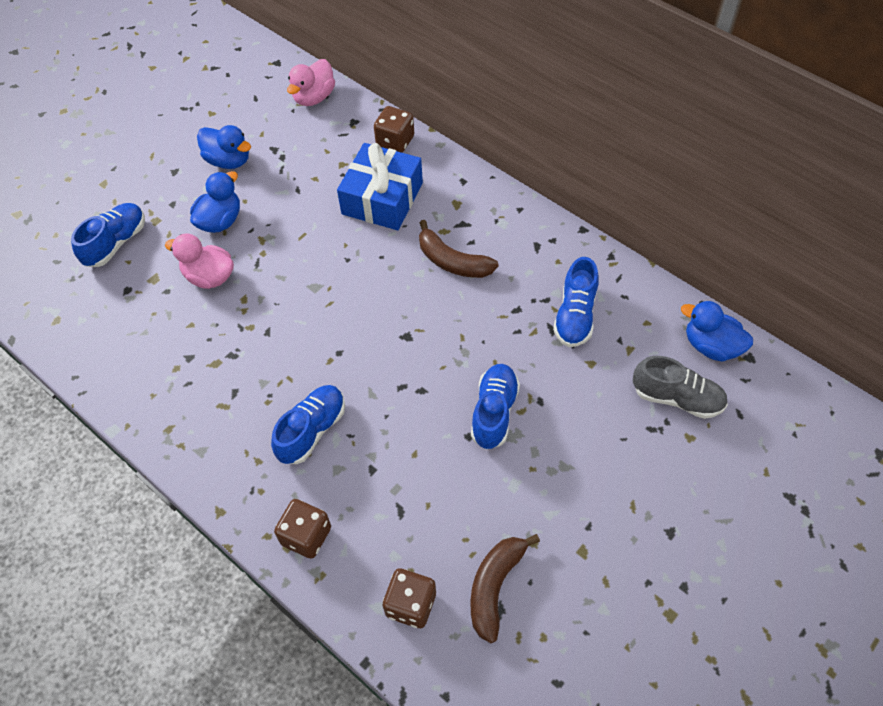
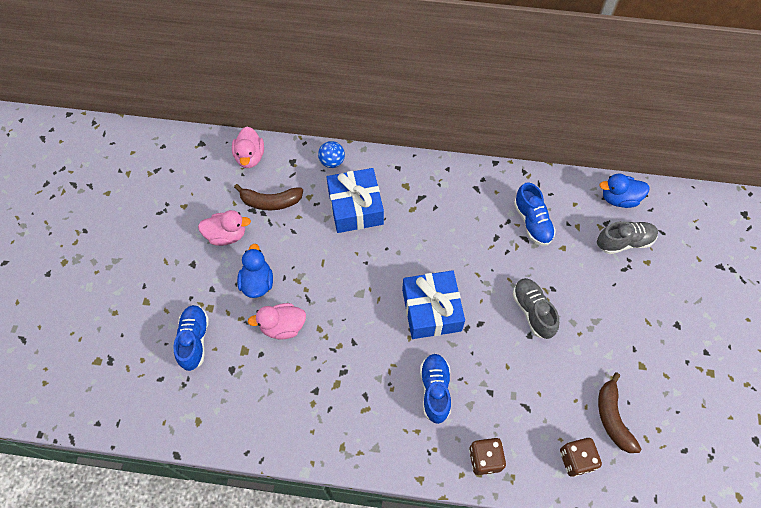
camera: 35 degrees left, 5 degrees up
blue duck [197,125,251,169] -> pink duck [198,210,251,246]
brown dice [374,106,414,153] -> blue ball [318,141,345,168]
brown banana [419,220,499,278] -> brown banana moved to [234,184,303,210]
blue shoe [471,364,520,449] -> grey shoe [513,278,559,339]
none -> blue gift [402,270,465,339]

